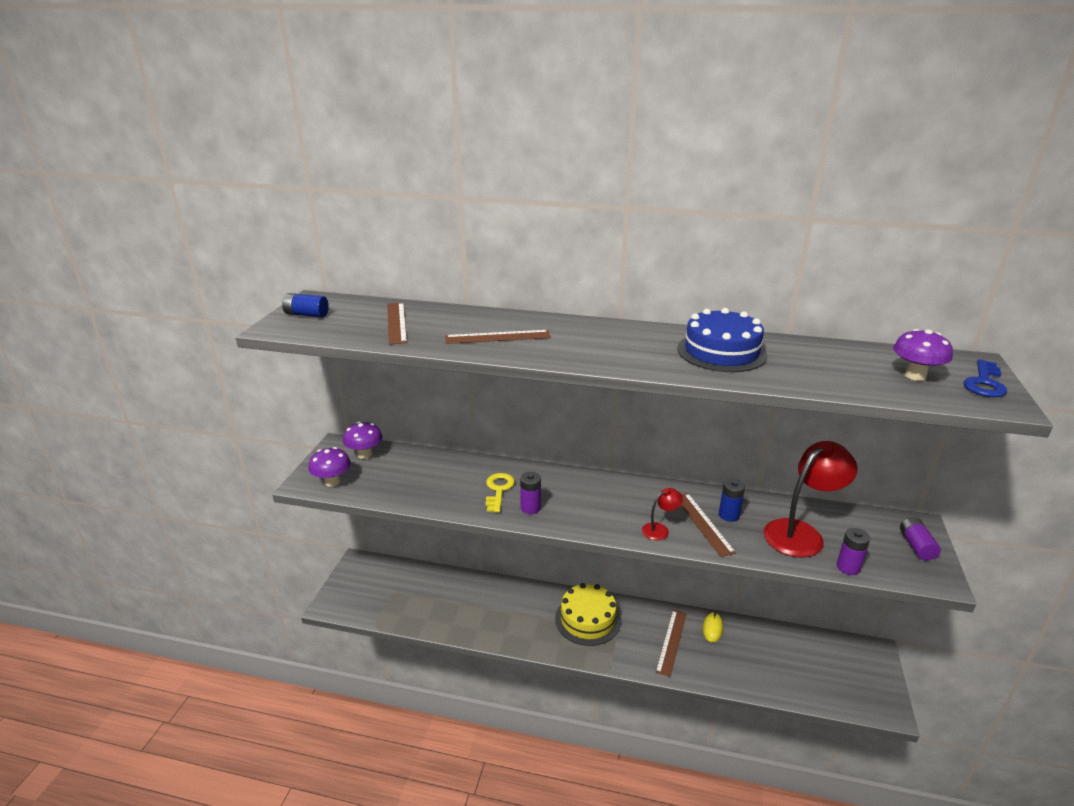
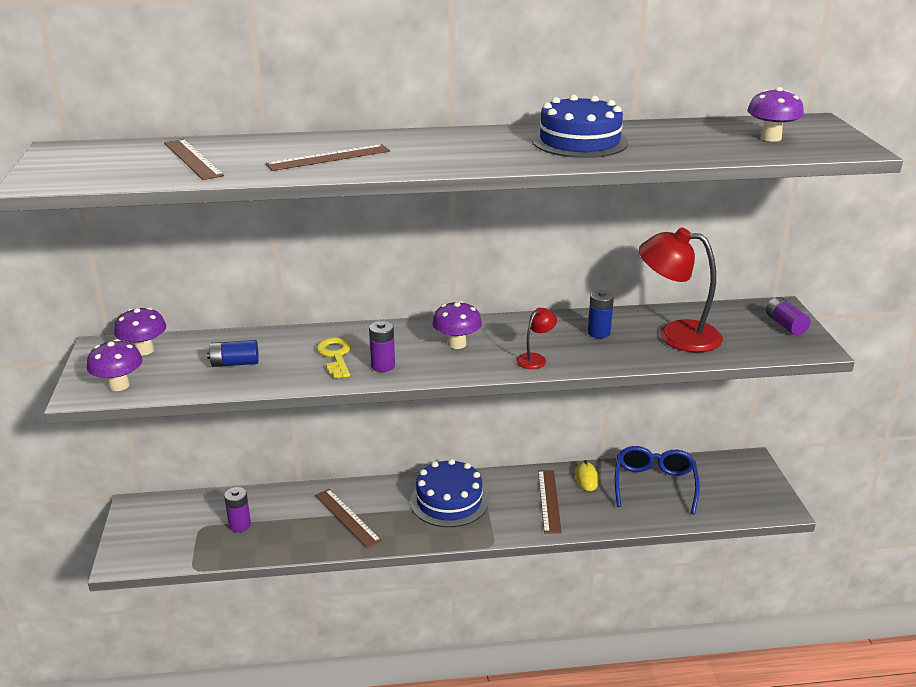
camera: 20 degrees left, 0 degrees up
blue battery [282,293,329,317] -> blue battery moved to [207,340,259,367]
yellow cake [555,583,621,646] -> blue cake [410,459,489,527]
brown ruler [681,493,736,557] -> brown ruler moved to [315,489,382,548]
red lamp [764,441,858,557] -> red lamp turned 105 degrees counterclockwise [639,227,723,352]
purple battery [837,528,870,575] -> purple battery moved to [224,487,251,532]
blue key [964,359,1007,397] -> none
none -> purple mushroom [432,301,482,349]
none -> blue glasses [615,446,700,515]

